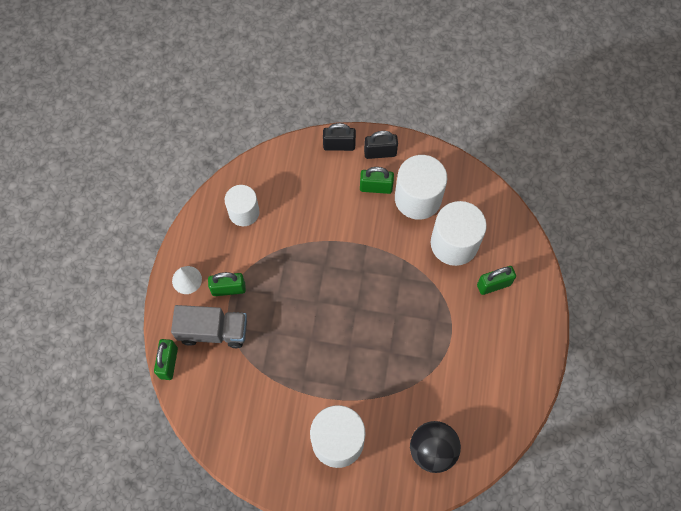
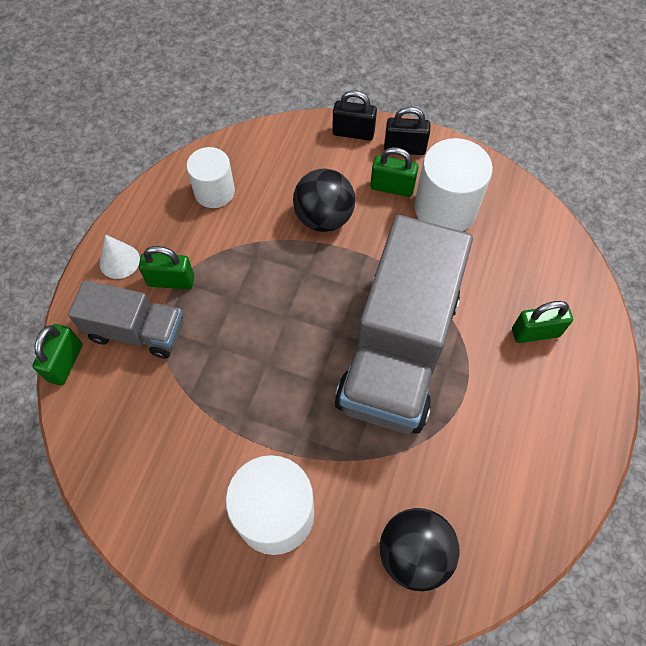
camera: 10 degrees right, 5 degrees down
white cylinder [431,201,487,266] -> none
none -> black ball [293,169,355,232]
none -> grey truck [335,215,473,434]

